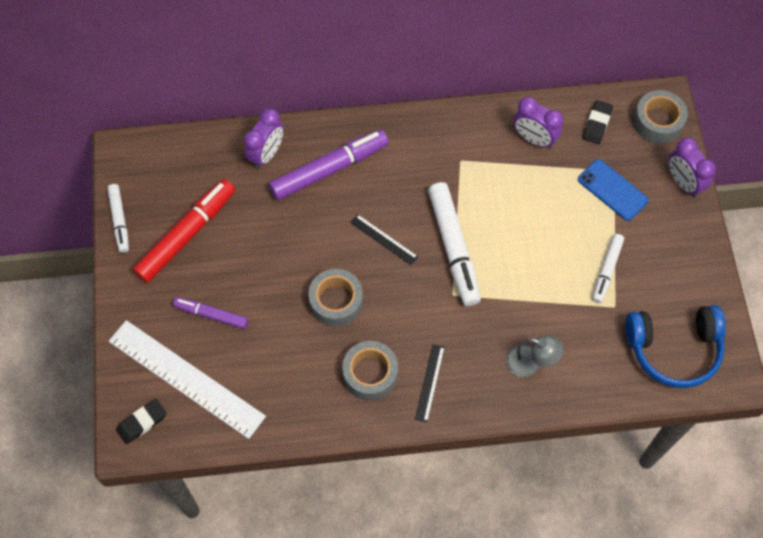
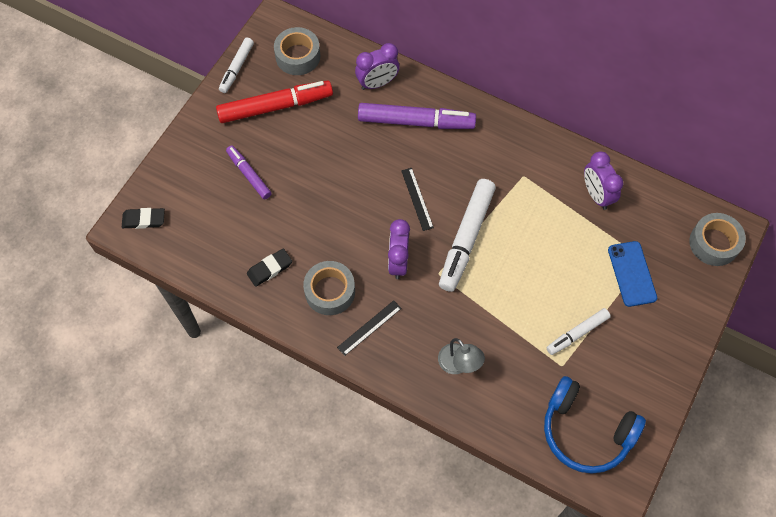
camera: 35 degrees right, 0 degrees up
white ruler [109,320,266,439] -> none
grey tape [308,269,363,327] -> grey tape moved to [274,27,320,75]
black eraser [583,100,613,144] -> black eraser moved to [247,248,292,287]
purple clock [668,138,716,198] -> purple clock moved to [388,219,410,279]

